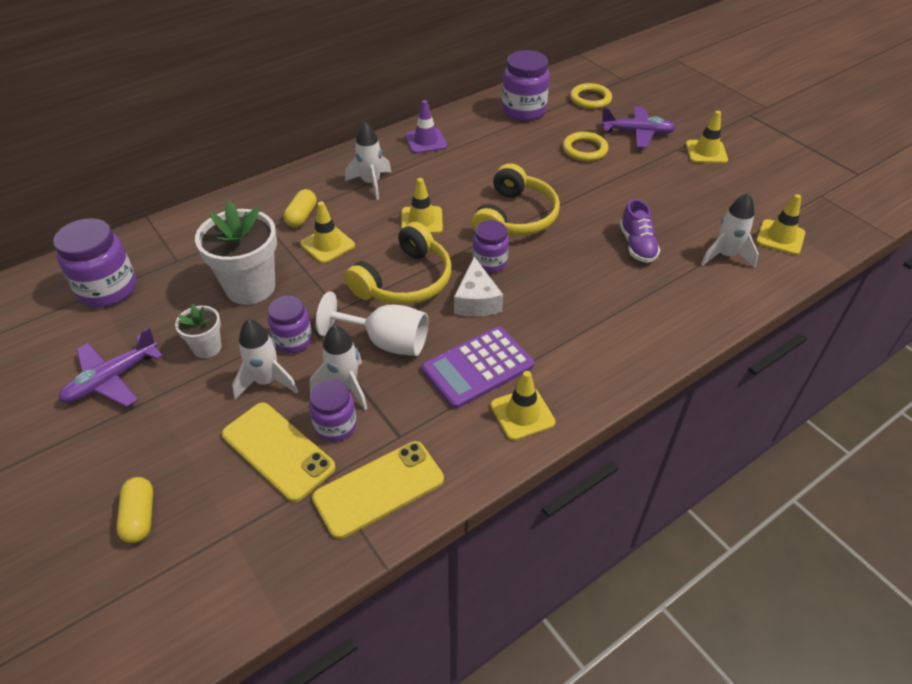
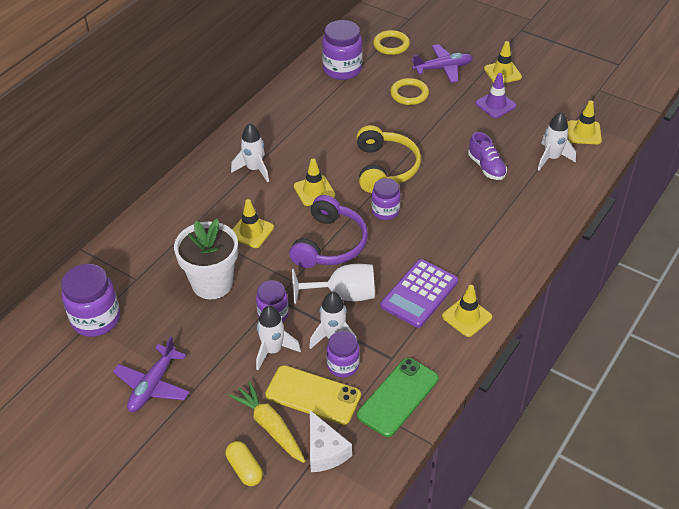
camera: 20 degrees left, 0 degrees up
white flower pot [175,304,222,358] -> none
yellow capsule [284,189,317,228] -> none
yellow phone [312,441,444,539] -> green phone [357,358,439,437]
yellow headphones [345,222,451,305] -> purple headphones [289,195,368,268]
purple traffic cone [405,100,447,154] -> purple traffic cone moved to [475,73,517,118]
white cheese [454,257,503,317] -> white cheese moved to [310,410,352,472]
none -> yellow carrot [228,381,305,463]

